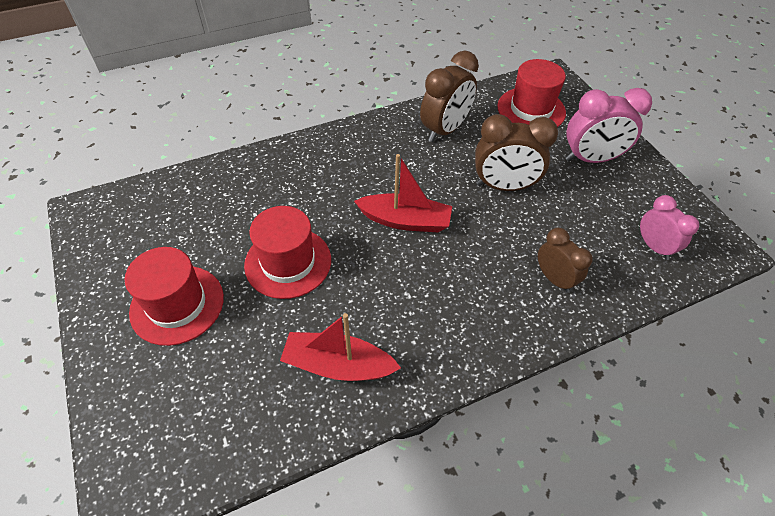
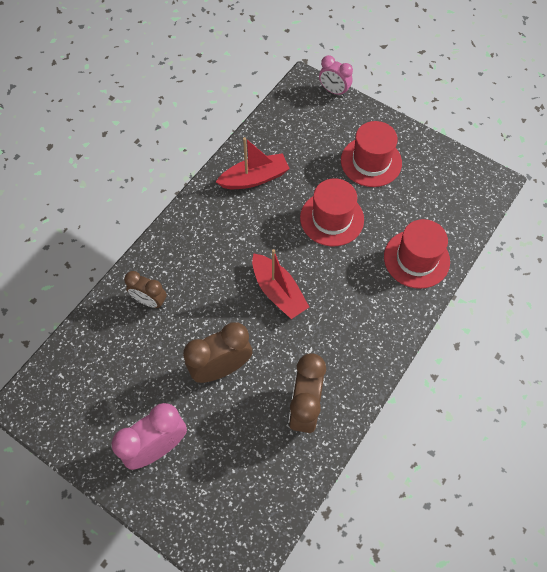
camera: 150 degrees right, 10 degrees up
red boat [354,154,452,232] -> red boat turned 105 degrees counterclockwise [252,249,309,319]
red hat [497,59,566,127] -> red hat moved to [384,219,450,289]
pink clock [640,195,699,260] -> pink clock moved to [319,55,353,97]

